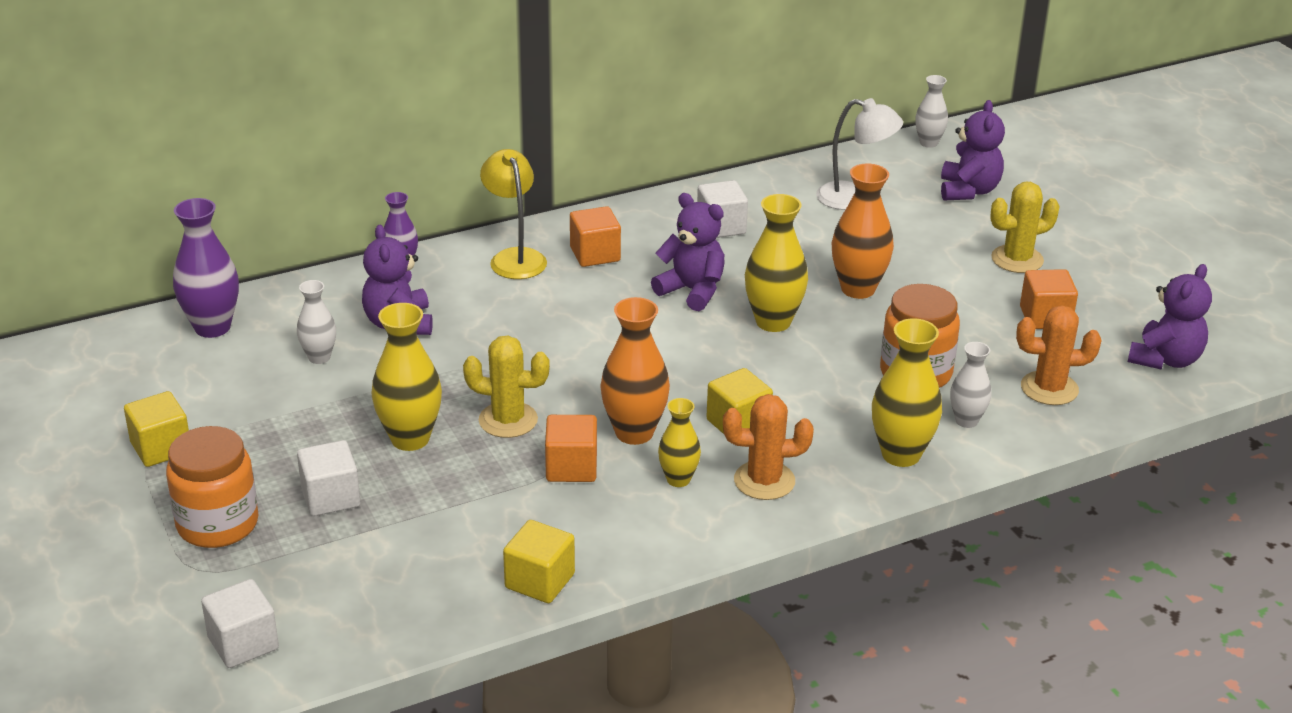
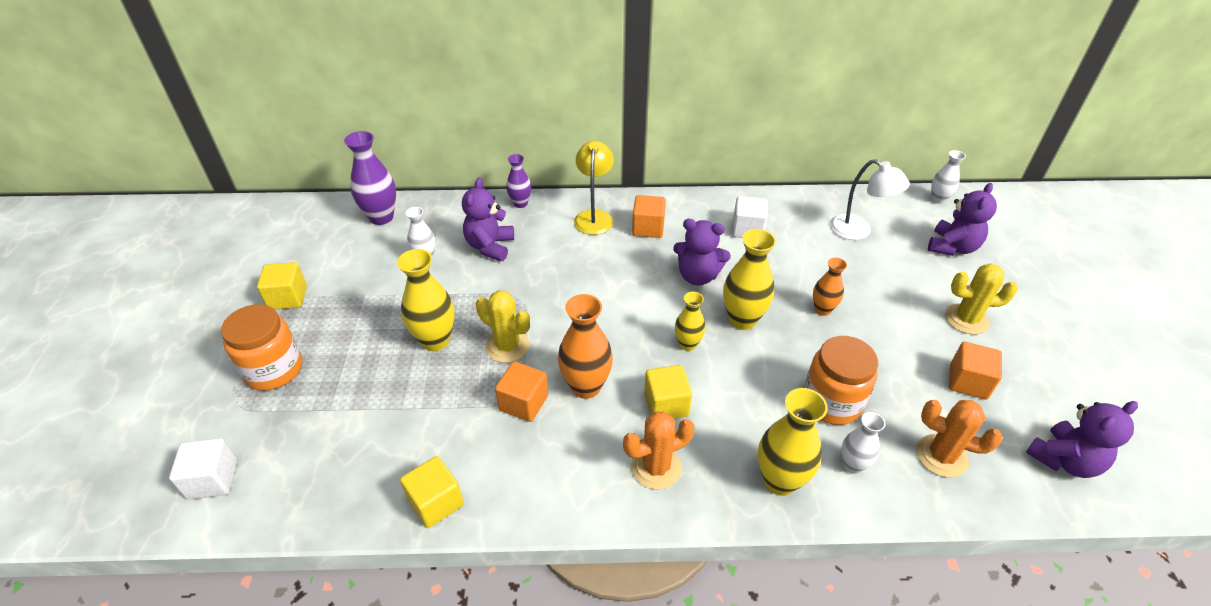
camera: 25 degrees right, 10 degrees up
white cube [297,440,360,516] -> none
purple teddy bear [651,193,725,311] -> purple teddy bear turned 135 degrees clockwise [673,219,731,286]
yellow vase [658,398,701,487] -> yellow vase moved to [675,292,706,351]
orange cactus [723,394,814,500] -> orange cactus turned 45 degrees counterclockwise [623,411,695,489]
orange vase [832,163,894,299] -> orange vase [813,257,847,316], size x0.60

